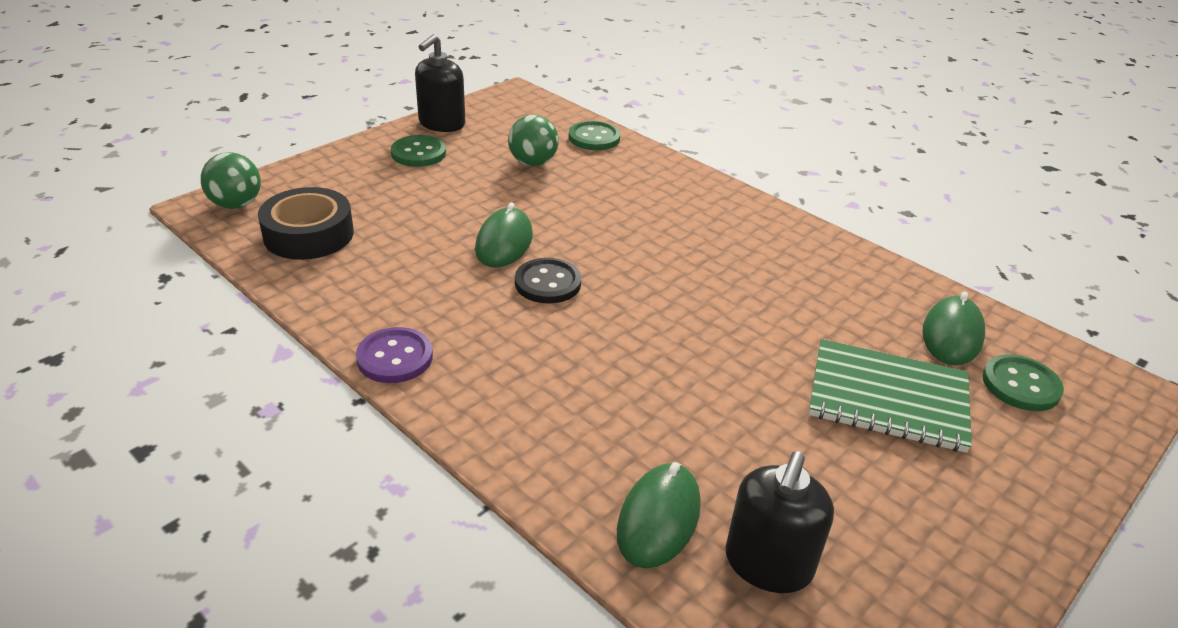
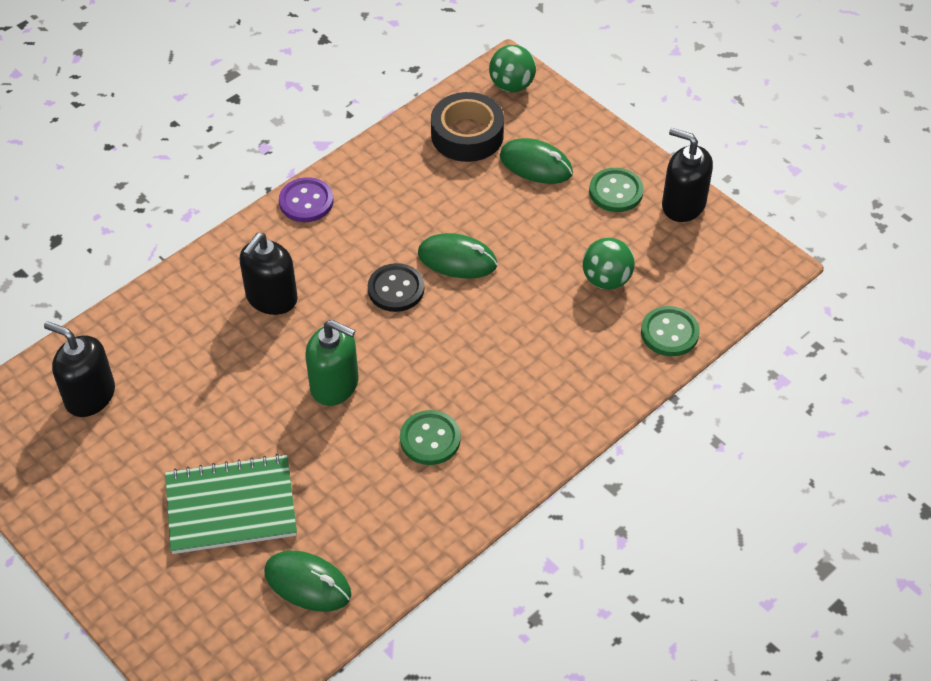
camera: 95 degrees right, 15 degrees up
green mouse [617,462,701,569] -> green mouse moved to [500,138,573,184]
green notebook [809,339,972,453] -> green notebook turned 60 degrees clockwise [165,454,297,554]
green button [982,354,1064,411] -> green button moved to [400,410,461,465]
none -> black soap dispenser [240,233,298,315]
none -> green soap dispenser [306,320,358,406]

